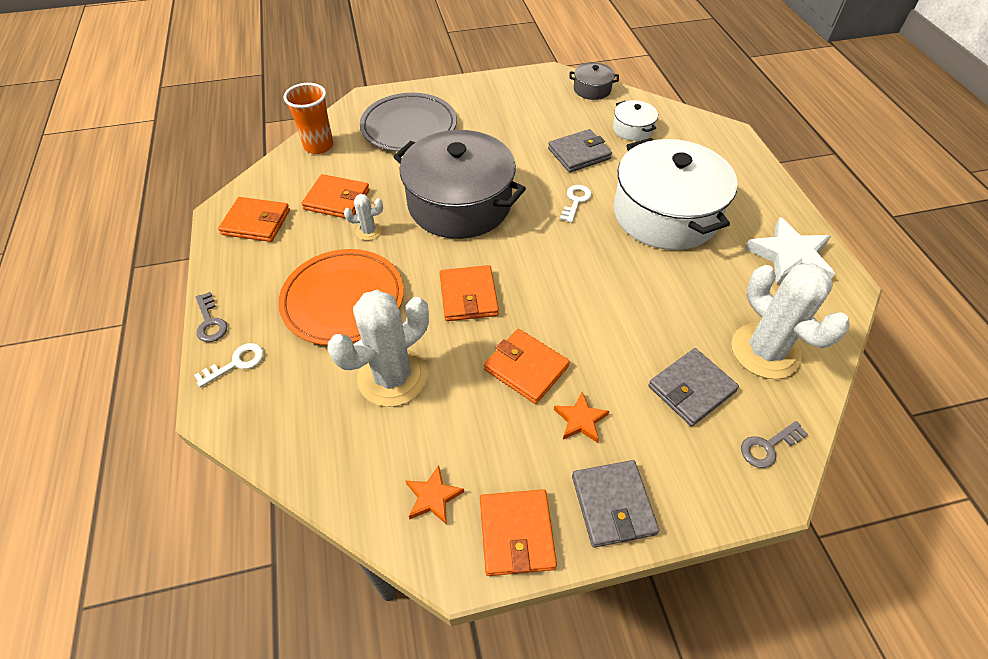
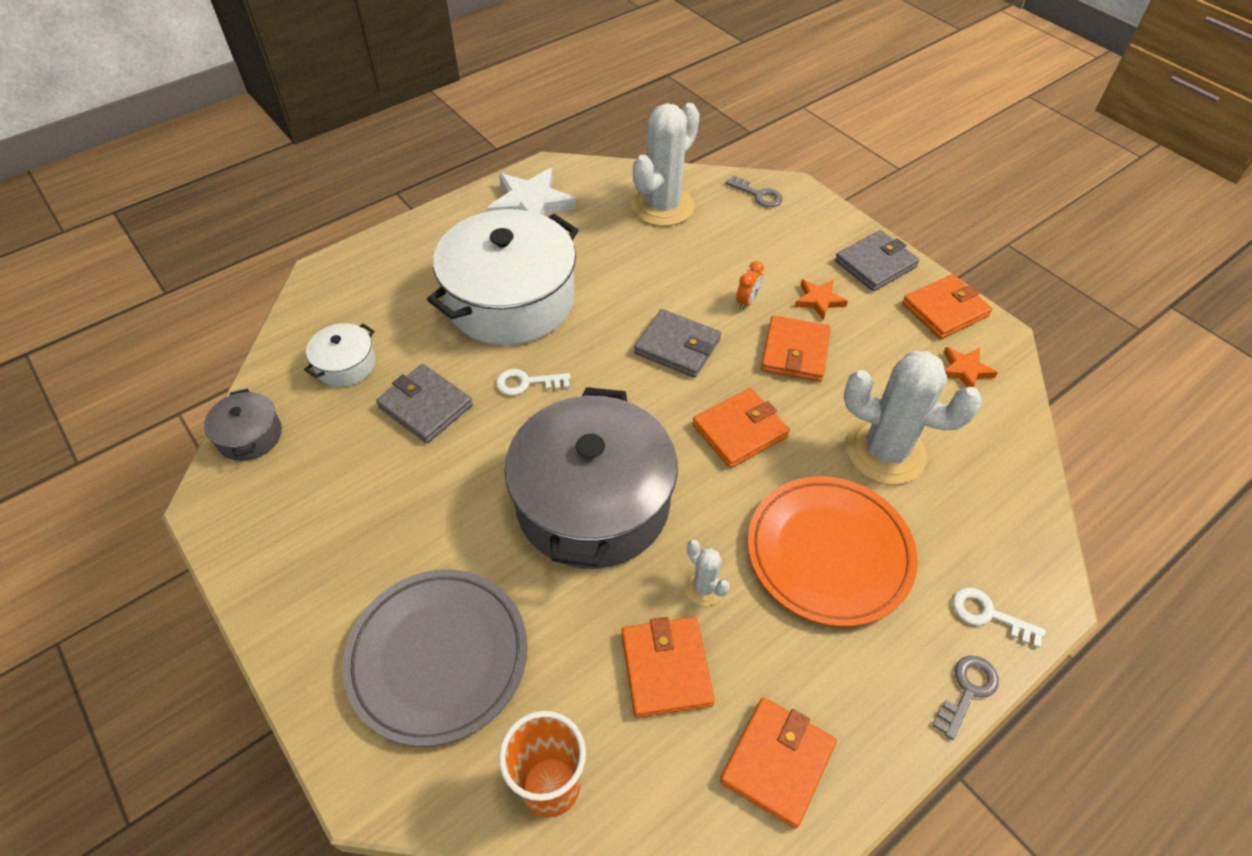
camera: 115 degrees left, 0 degrees up
orange wallet [218,197,290,242] -> orange wallet turned 45 degrees clockwise [720,697,837,829]
grey wallet [648,348,739,426] -> grey wallet moved to [634,309,721,378]
none -> orange clock [736,261,764,310]

